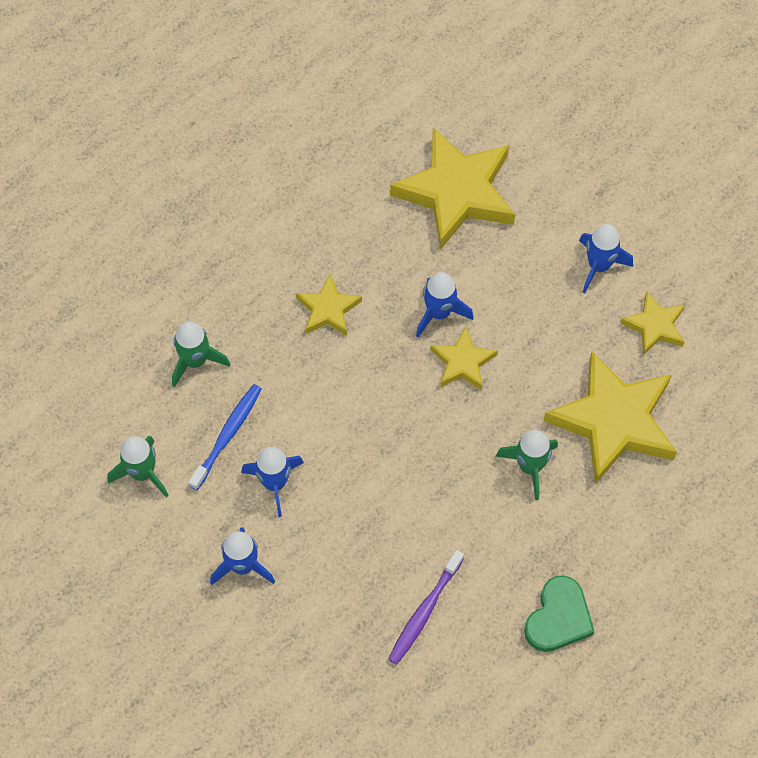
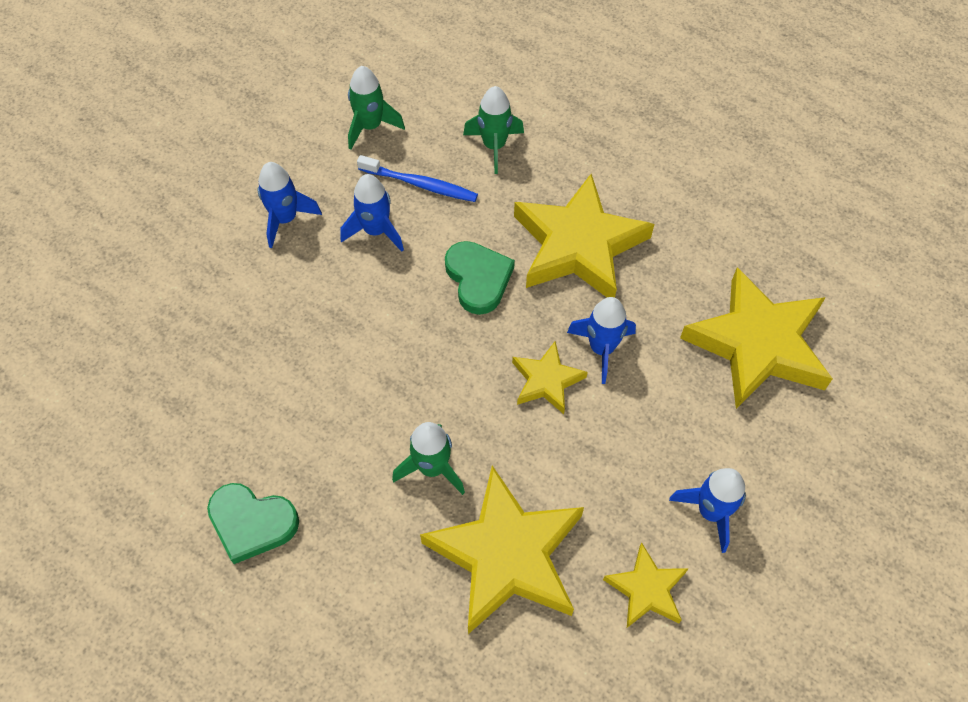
camera: 80 degrees right, 5 degrees down
yellow star [296,274,362,336] -> yellow star [514,174,654,298], size x1.98
purple toothbrush [388,550,464,665] -> none
none -> green heart [445,241,515,315]

